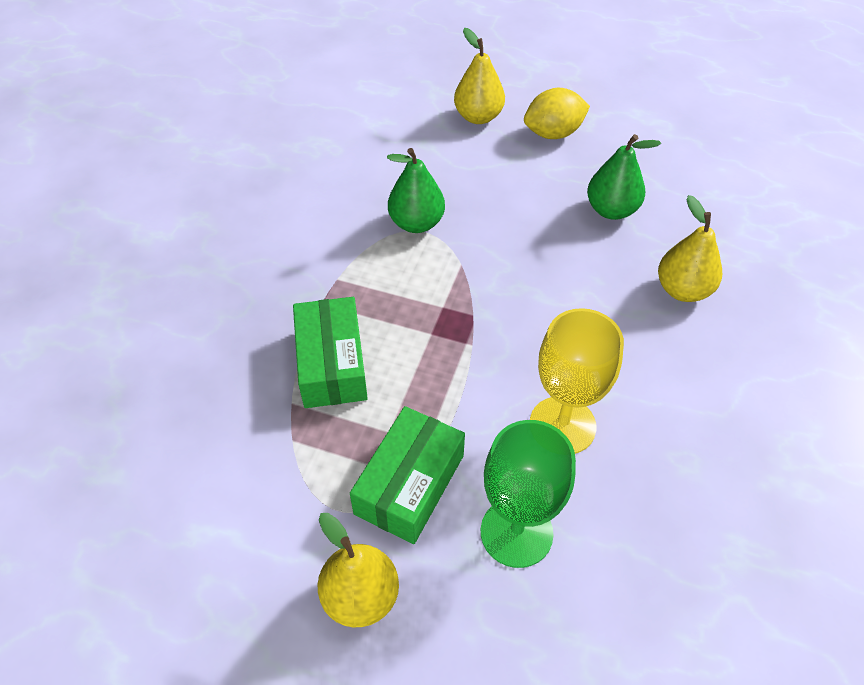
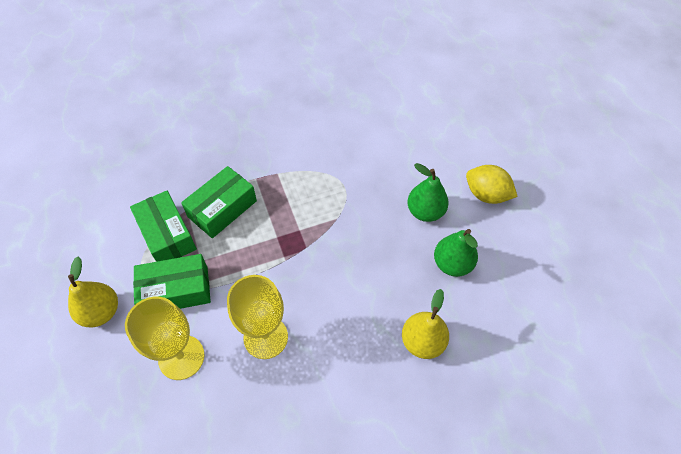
camera: 50 degrees right, 5 degrees up
green pear [387,148,445,233] -> green pear moved to [407,163,449,222]
yellow pear [454,28,505,124] -> none
green goblet [481,420,576,568] -> yellow goblet [125,296,204,380]
none -> green box [130,191,197,262]

